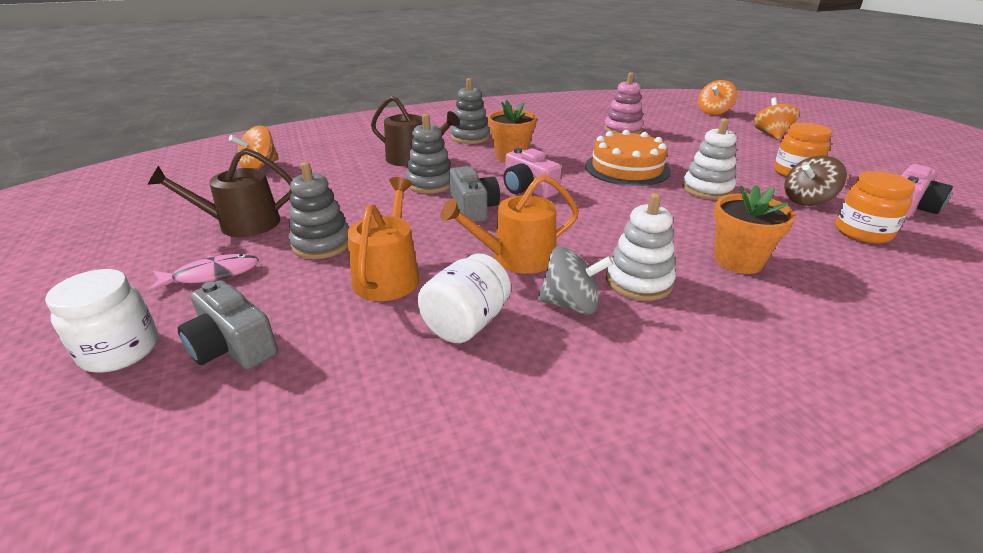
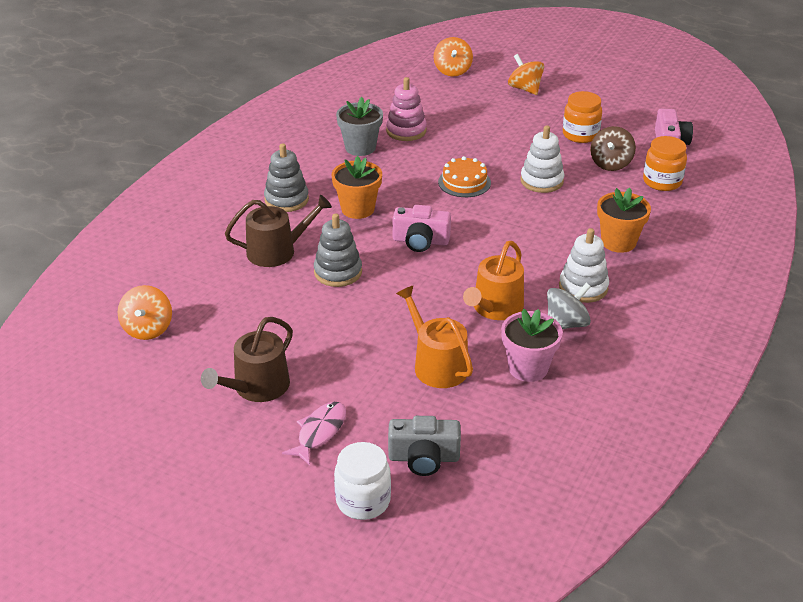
camera: 40 degrees left, 5 degrees up
grey stacking toy [289,162,349,259] -> none
white jar [418,254,511,343] -> pink flower pot [501,309,563,382]
grey camera [449,166,500,223] -> none
orange cake [585,130,671,186] -> orange cake [438,156,491,197], size x0.65
none -> grey flower pot [336,97,383,156]

